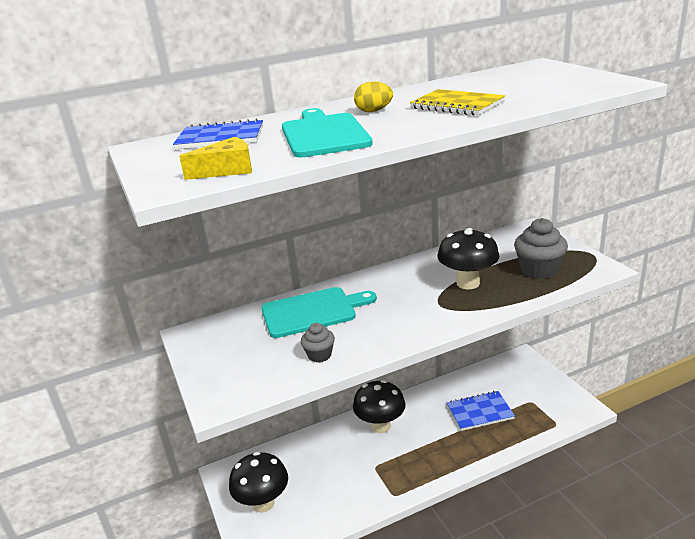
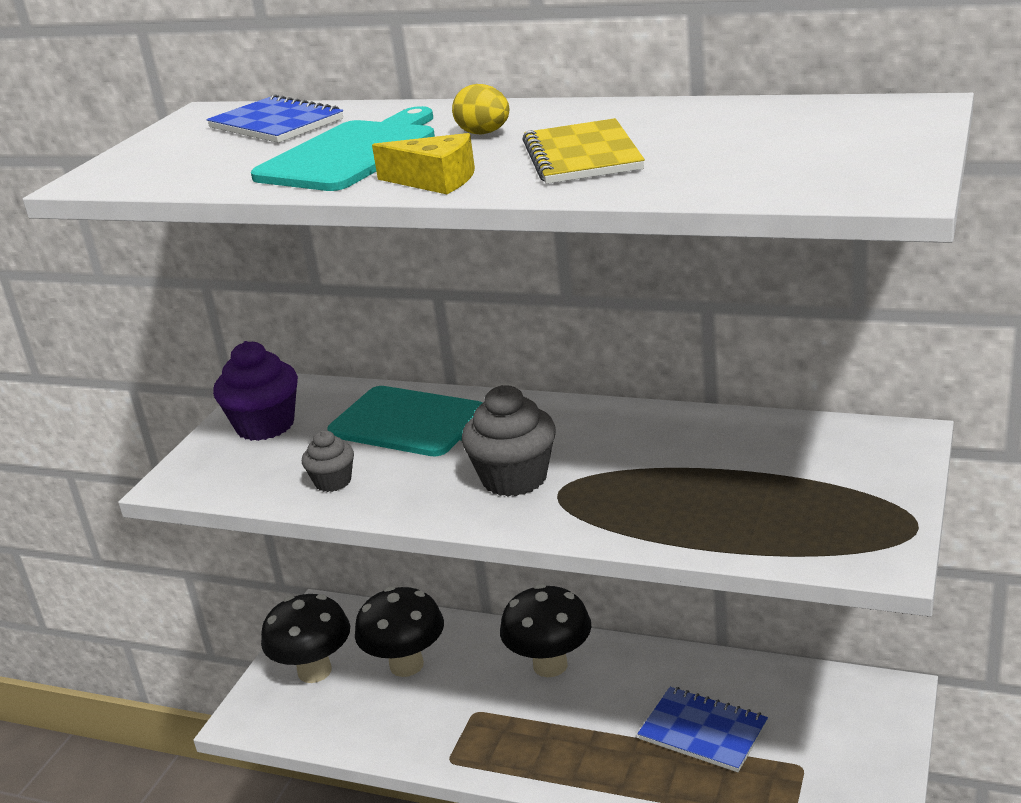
camera: 45 degrees right, 0 degrees up
yellow cheese [179,137,252,180] -> yellow cheese moved to [372,133,475,194]
black mushroom [438,228,500,289] -> black mushroom moved to [355,586,444,677]
grey cupcake [514,218,568,279] -> grey cupcake moved to [461,385,556,497]
none -> purple cupcake [213,341,298,441]

